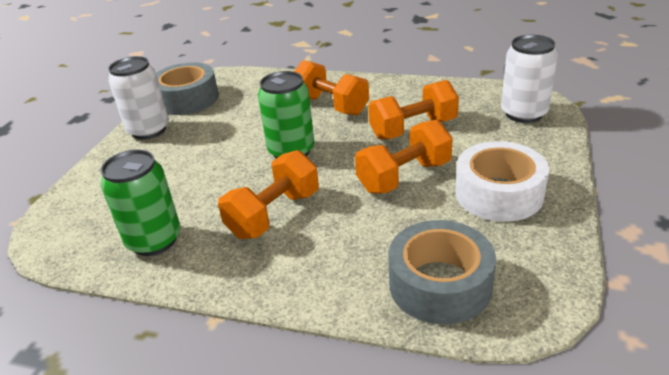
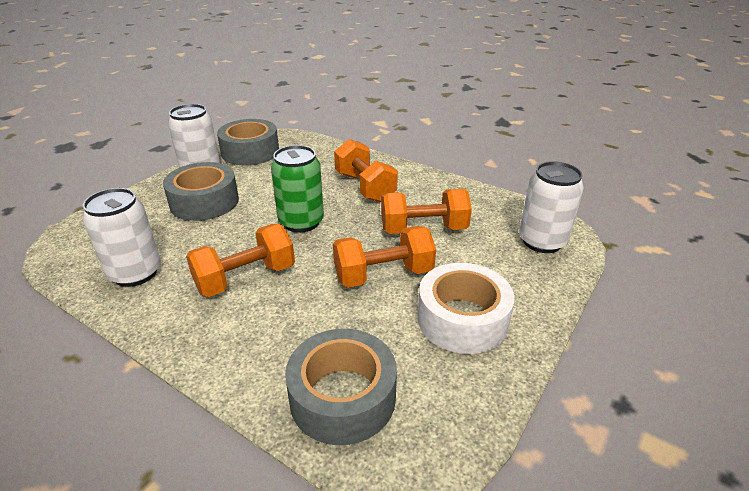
camera: 15 degrees right, 0 degrees up
green can [100,149,180,256] -> white can [83,188,161,287]
none -> grey tape [163,162,239,221]

